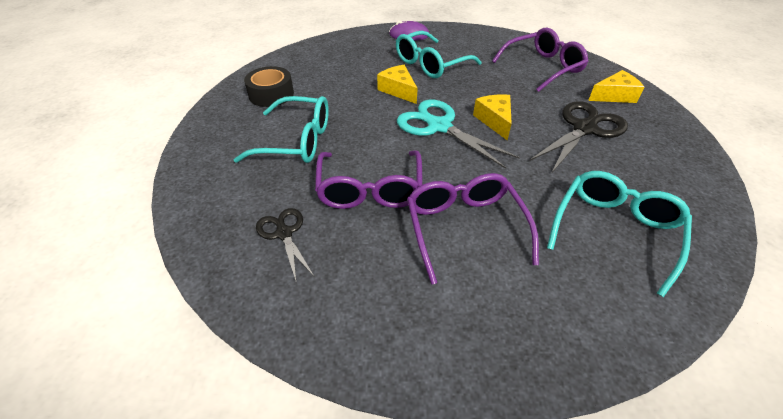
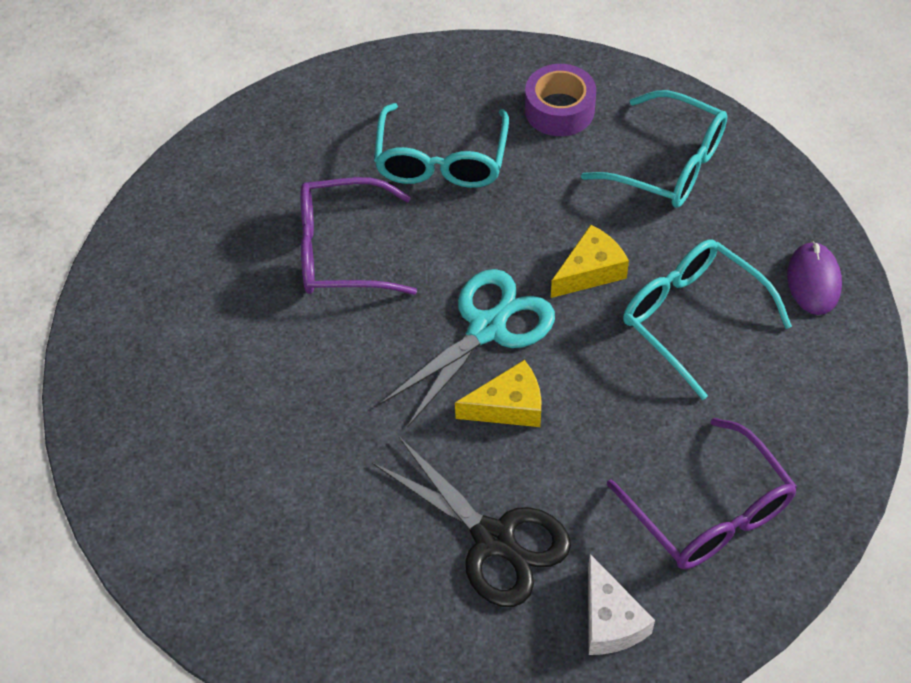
camera: 90 degrees right, 10 degrees up
black tape [244,66,294,107] -> purple tape [525,64,596,136]
black scissors [256,208,314,284] -> none
purple glasses [407,173,539,285] -> none
turquoise glasses [547,171,692,297] -> turquoise glasses moved to [581,90,728,208]
yellow cheese [588,70,644,103] -> white cheese [588,554,655,655]

